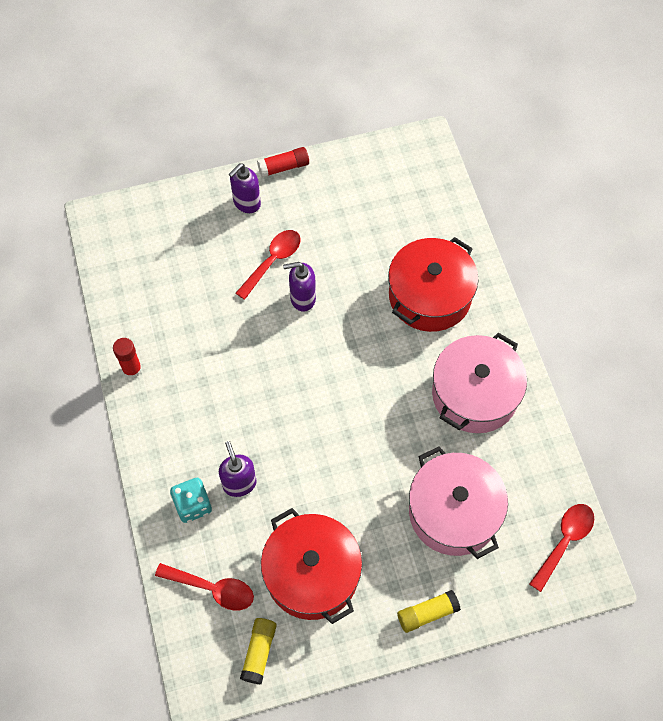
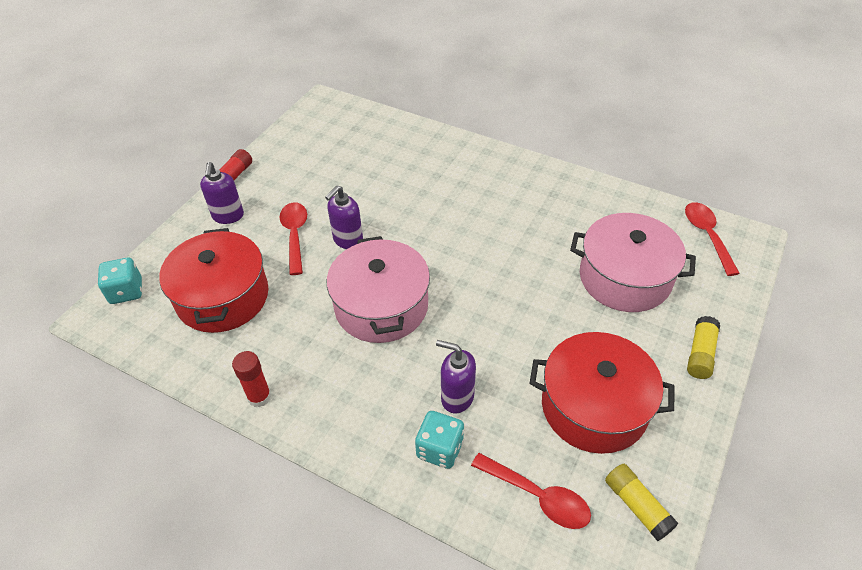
camera: 45 degrees left, 15 degrees down
red spoon [155,563,254,611] -> red spoon turned 60 degrees clockwise [471,453,591,529]
red pot [388,237,478,332] -> red pot moved to [159,228,269,333]
pink pot [432,333,527,433] -> pink pot moved to [327,236,430,343]
none -> turquoise dice [98,258,142,304]

